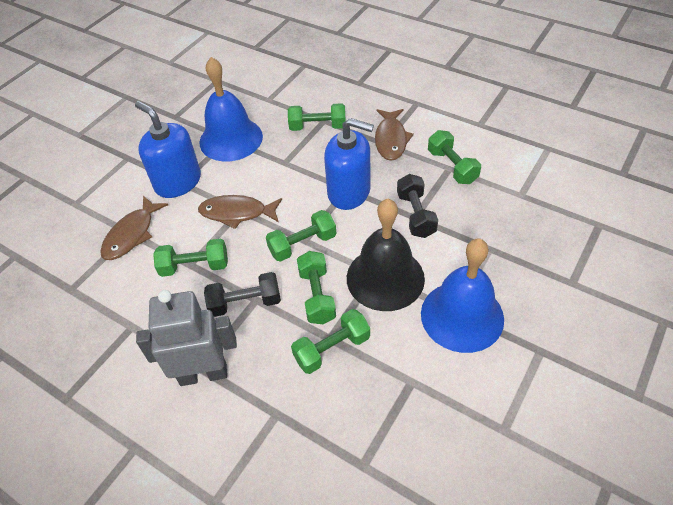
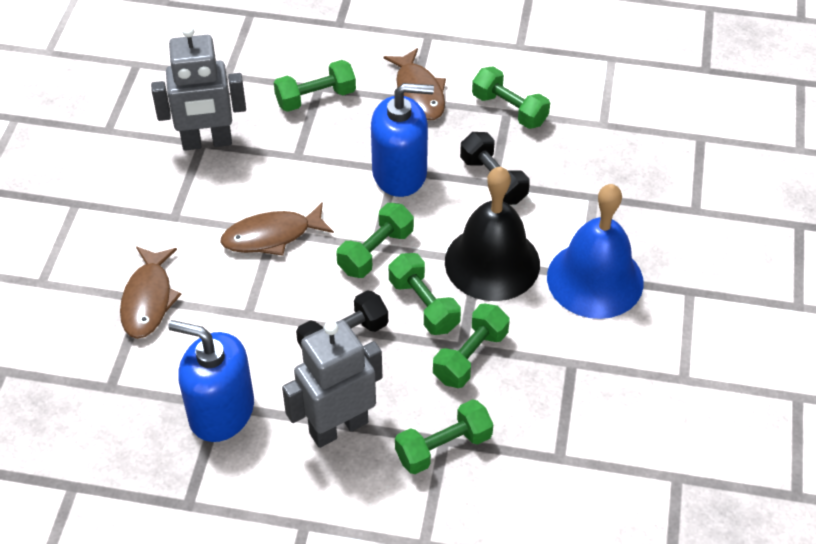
camera: 25 degrees left, 0 degrees up
blue soap dispenser [135,101,201,198] -> blue soap dispenser moved to [168,320,254,442]
green dumbbell [153,239,228,277] -> green dumbbell moved to [395,399,493,474]
blue bell [200,57,263,161] -> grey robot [151,25,246,151]

